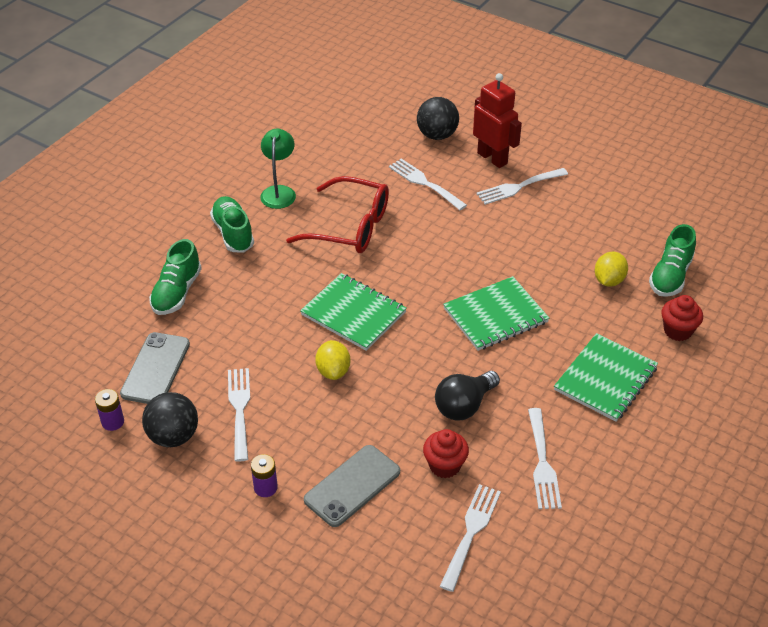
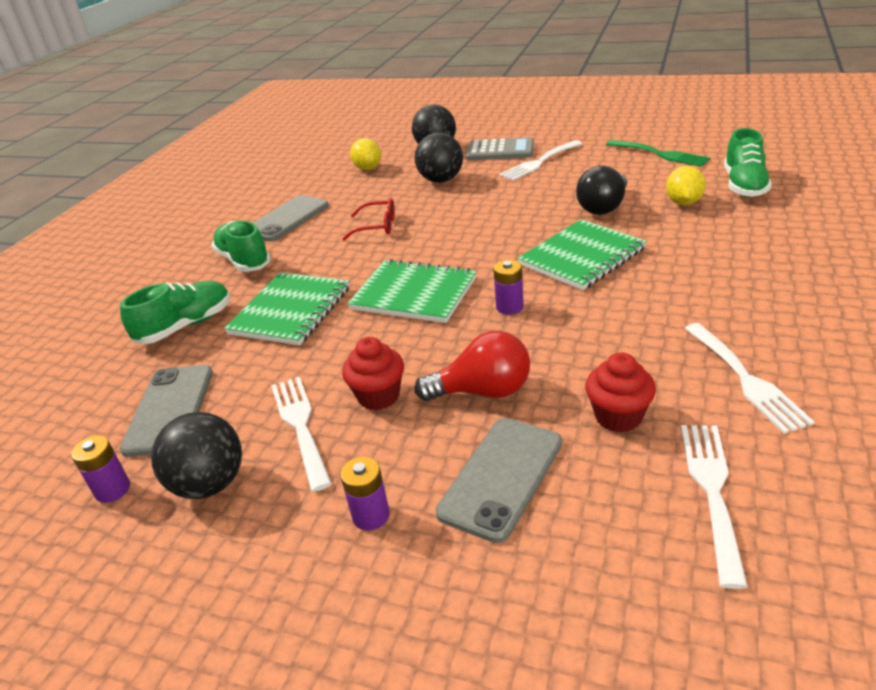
camera: 10 degrees left, 10 degrees down
green shoe [149,239,202,315] -> green shoe turned 135 degrees counterclockwise [120,281,230,344]
green lamp [260,129,296,209] -> grey phone [253,195,329,242]
red glasses [286,176,389,253] -> red glasses [342,198,395,241], size x0.52
yellow lemon [315,340,350,380] -> yellow lemon moved to [350,138,381,170]
white fork [389,158,467,210] -> black ball [414,132,463,183]
black light bulb [435,371,500,421] -> black light bulb moved to [576,166,627,215]
red robot [473,73,522,168] -> grey calculator [466,137,534,160]
green notebook [554,333,658,421] -> green notebook moved to [224,272,350,345]
red cupcake [661,295,703,341] -> red cupcake moved to [342,337,404,410]
none -> red light bulb [415,331,530,401]
none -> purple battery [493,260,524,315]
none -> green fork [606,140,711,167]

